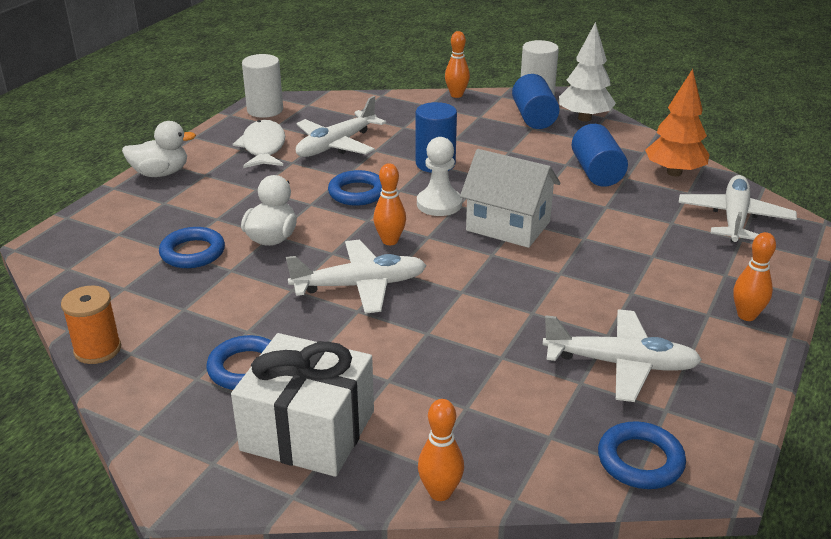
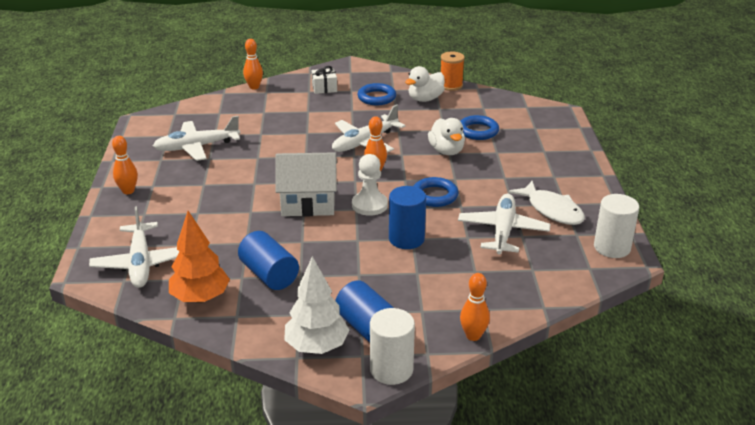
camera: 150 degrees right, 0 degrees up
white duck [122,121,196,177] -> white duck moved to [405,66,445,102]
white gift [231,333,374,477] -> white gift [312,66,337,94], size x0.47
blue ring [598,421,686,489] -> none

